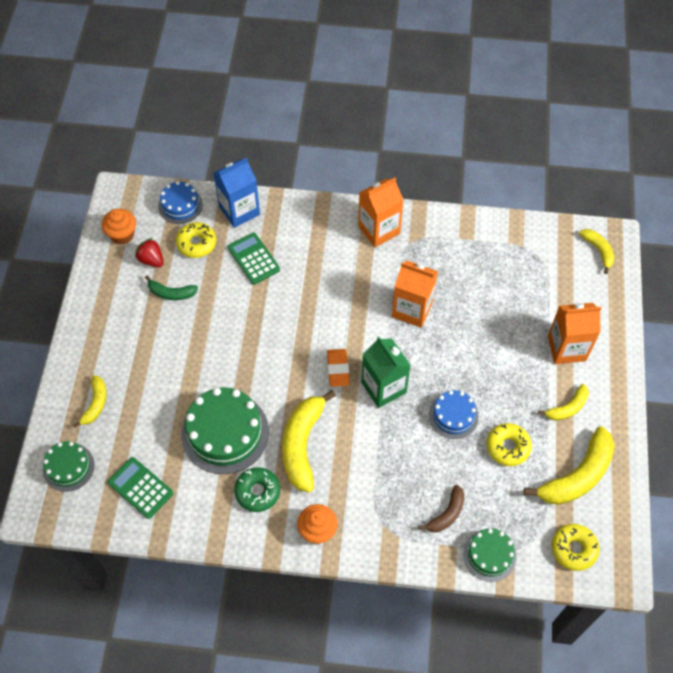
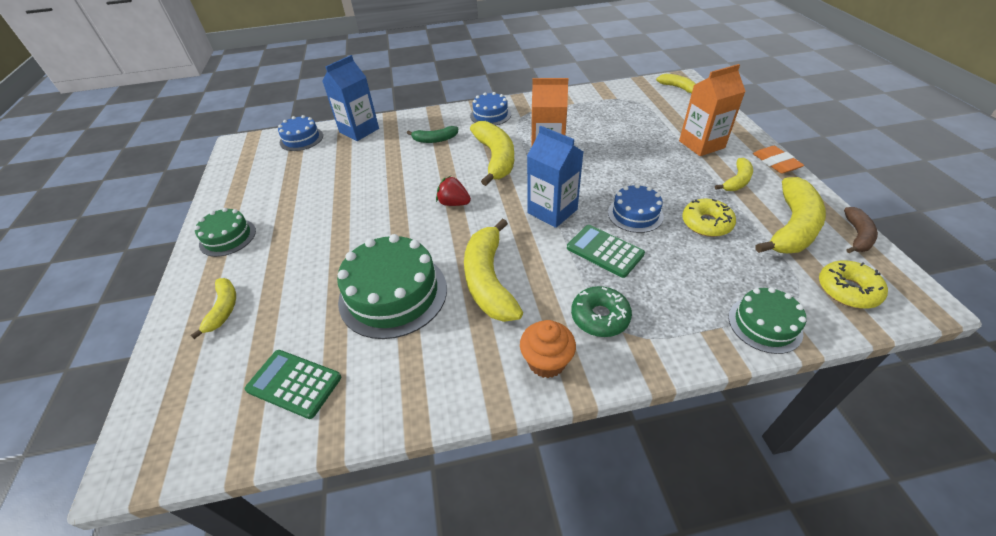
camera: 15 degrees left, 15 degrees down
green cake [43,441,94,492] -> green cake moved to [194,208,256,257]
orange cupcake [102,209,136,245] -> none
red strawberry [135,238,164,267] -> red strawberry moved to [436,176,471,206]
green banana [145,275,198,300] -> green banana moved to [407,126,458,143]
yellow donut [176,222,216,258] -> none
green calculator [228,233,280,285] -> green calculator moved to [567,225,645,278]
green donut [234,467,280,512] -> green donut moved to [571,286,632,337]
orange eraser [327,349,350,387] -> orange eraser moved to [753,146,804,174]
orange carton [358,178,404,247] -> blue cake [470,92,511,125]
green carton [361,337,411,408] -> blue carton [527,126,583,228]
brown banana [418,485,464,532] -> brown banana moved to [844,207,878,253]
none -> yellow banana [470,121,514,186]

